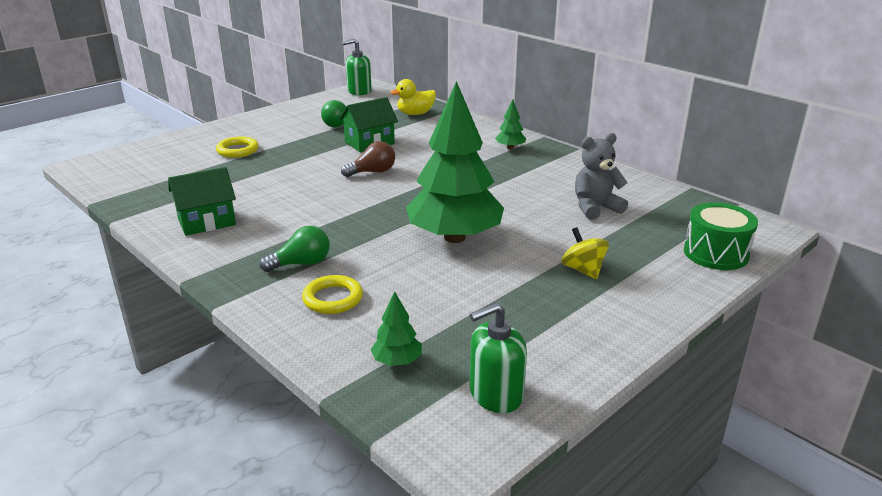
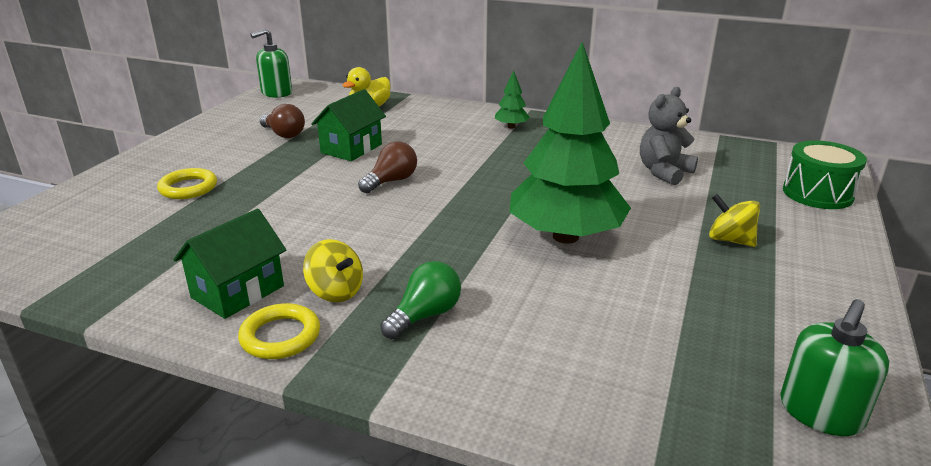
camera: 25 degrees left, 0 degrees up
yellow ring [302,275,363,314] -> yellow ring moved to [238,303,320,359]
green light bulb [321,100,346,128] -> brown light bulb [260,104,305,138]
green tree [371,291,422,366] -> none
none -> yellow spinning top [303,239,363,302]

